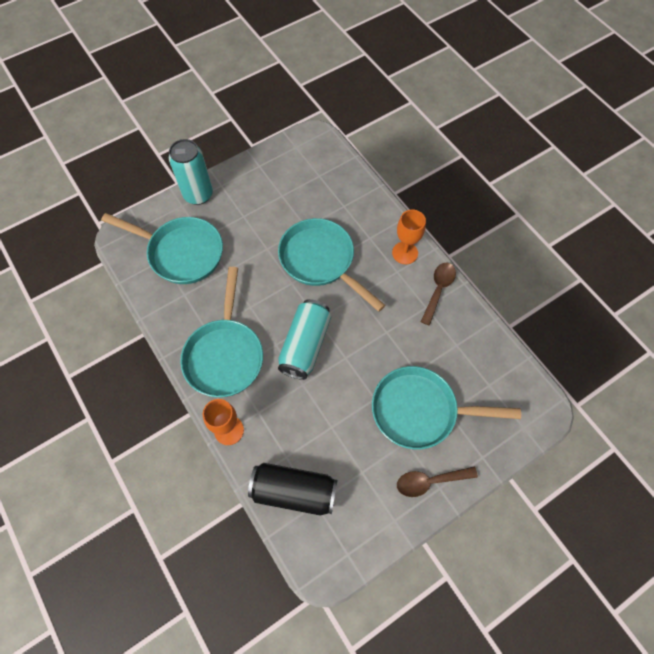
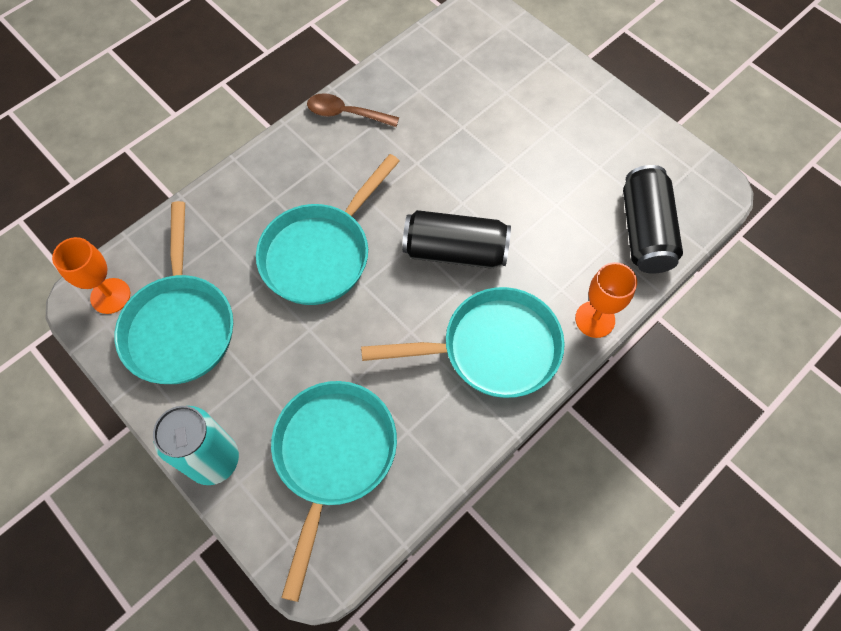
camera: 100 degrees left, 0 degrees up
turquoise can [278,299,331,380] -> black can [402,210,511,269]
turquoise pan [372,366,521,449] -> turquoise pan moved to [114,201,233,384]
orange goblet [392,210,426,264] -> orange goblet moved to [52,237,130,314]
brown spoon [397,467,478,497] -> none

